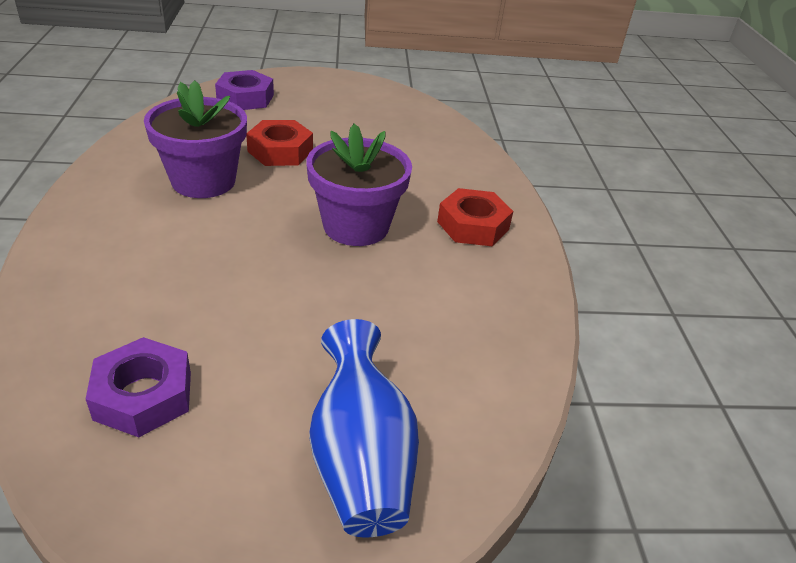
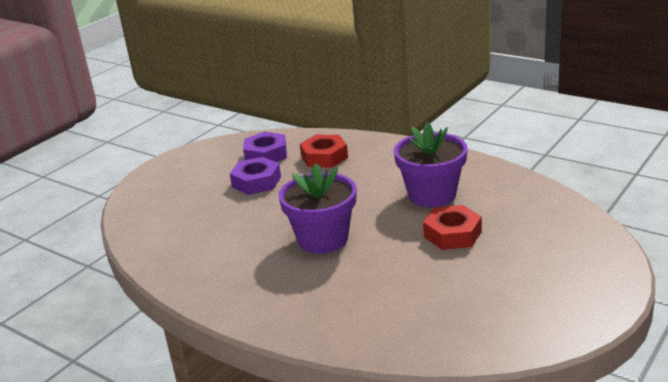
camera: 135 degrees right, 10 degrees down
purple nut [215,70,274,110] -> purple nut moved to [230,157,281,195]
blue vase [309,319,419,537] -> none
red nut [437,188,513,246] -> red nut moved to [300,135,348,168]

